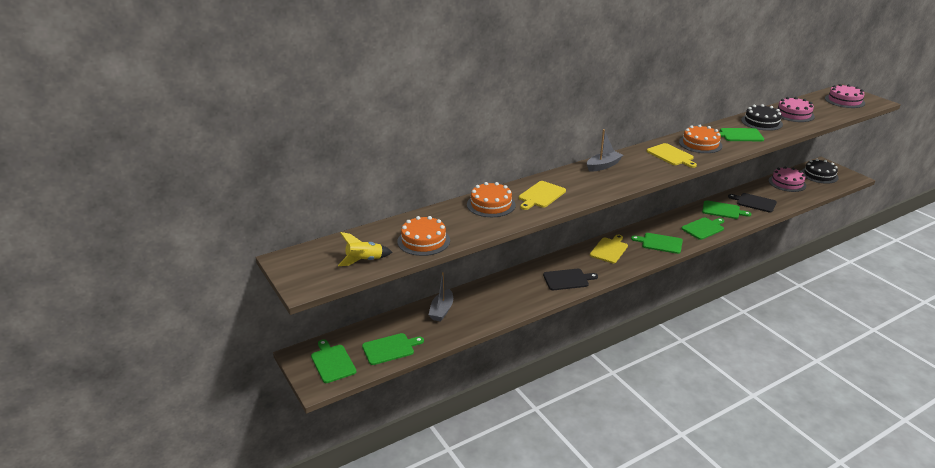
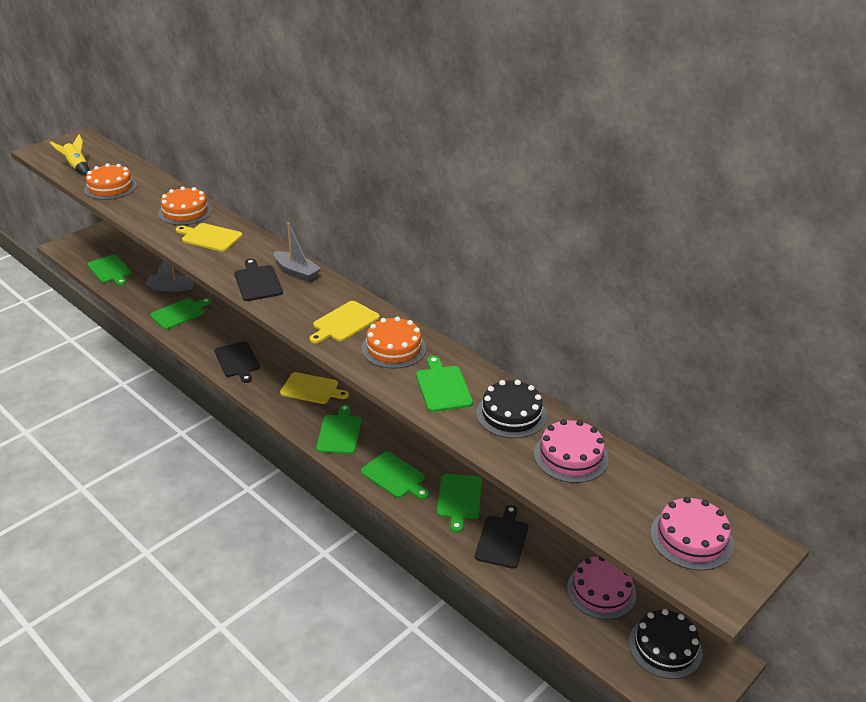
camera: 75 degrees right, 5 degrees up
green cutting board [311,339,356,383] -> green cutting board moved to [150,298,211,329]
none -> black cutting board [234,259,283,301]

